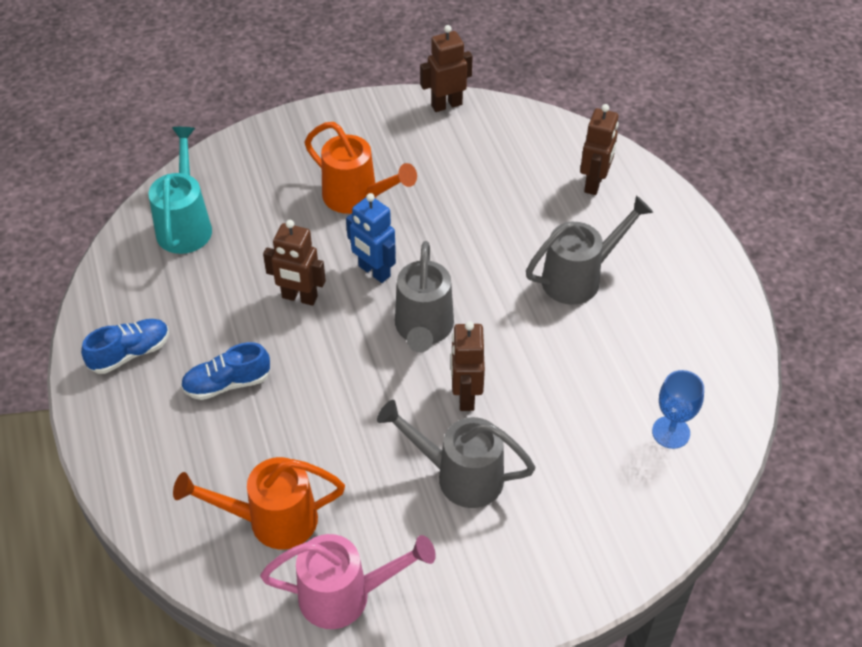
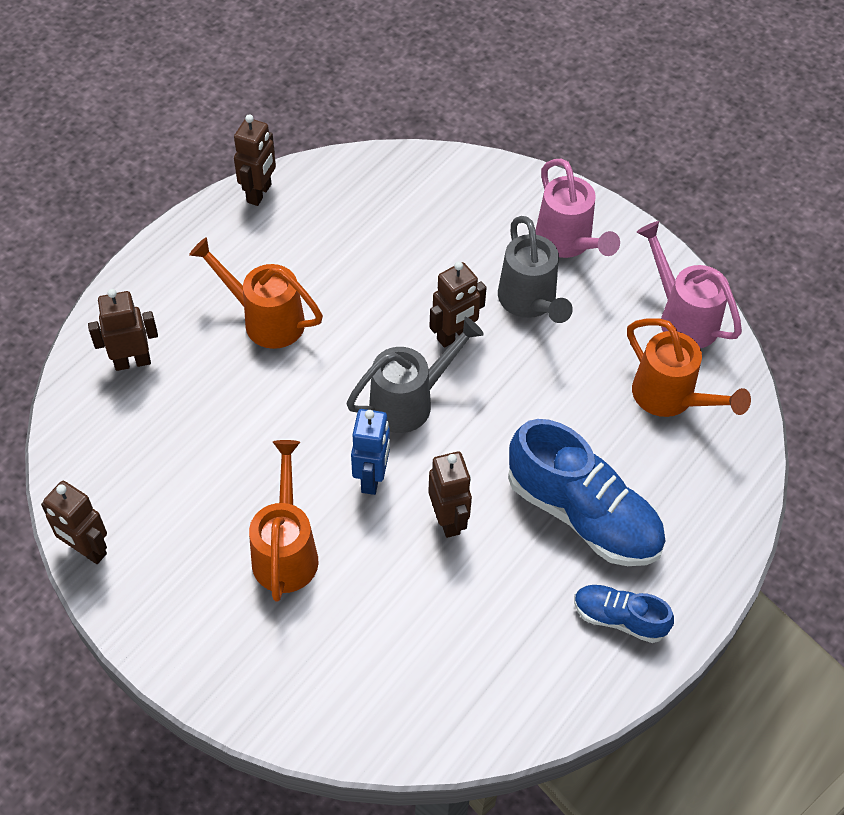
camera: 125 degrees left, 5 degrees up
turquoise watering can [148,127,212,254] -> none
blue shoe [181,342,270,400] -> blue shoe [508,419,665,566], size x1.90
grey watering can [526,196,653,305] -> orange watering can [189,237,323,349]
blue goblet [652,370,704,449] -> none
none -> brown robot [234,114,276,206]
none -> pink watering can [535,159,620,258]

